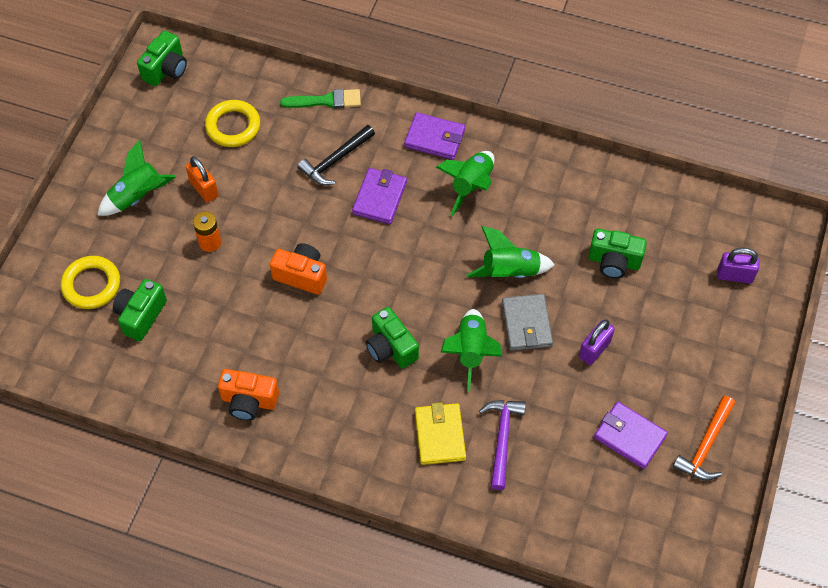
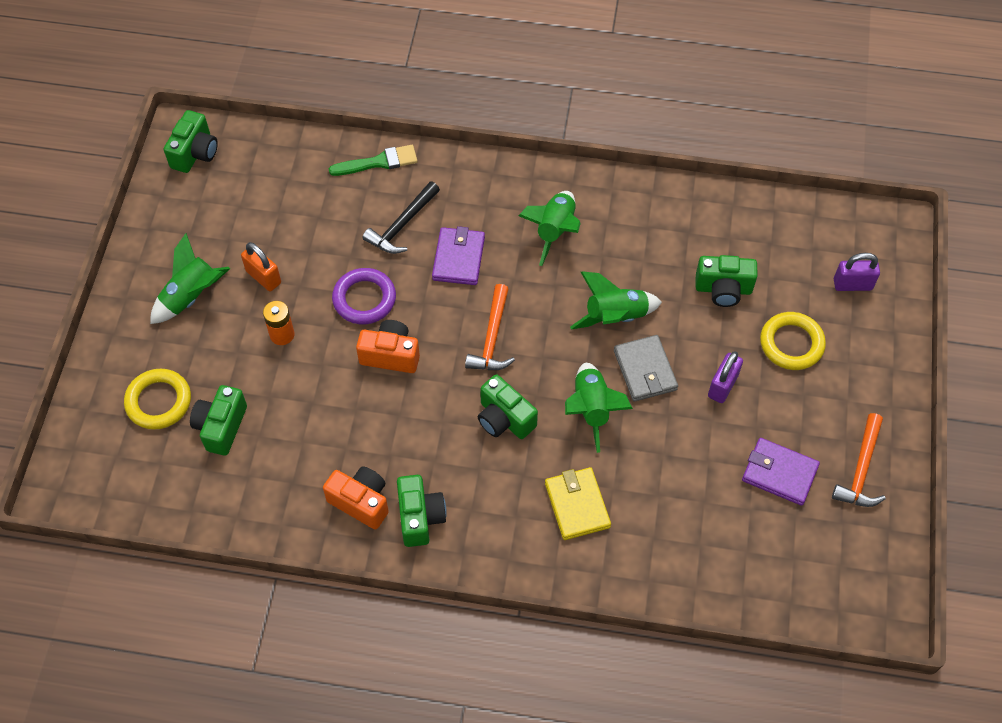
camera: 10 degrees left, 0 degrees up
yellow ring [205,100,260,147] -> yellow ring moved to [760,312,826,370]
orange camera [218,369,279,421] -> orange camera turned 150 degrees counterclockwise [323,466,389,529]
purple wallet [404,112,465,160] -> none
purple hammer [479,400,526,490] -> none
none -> purple ring [332,268,396,324]
none -> green camera [397,475,447,547]
none -> orange hammer [465,284,515,370]

